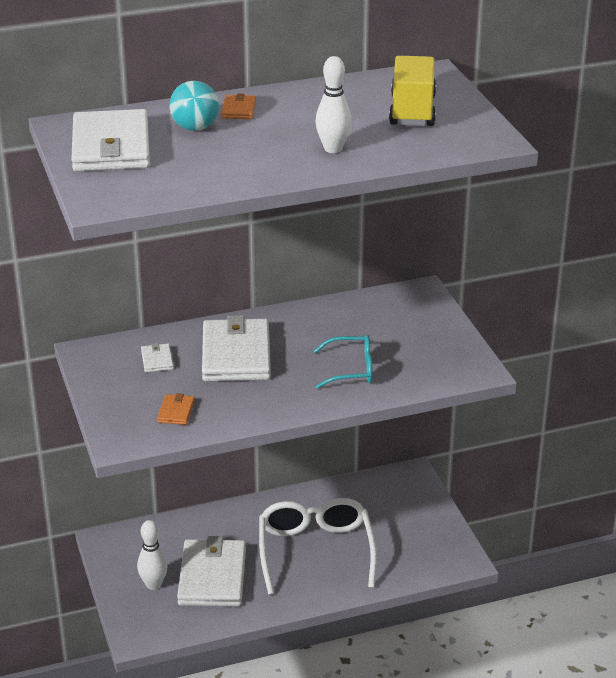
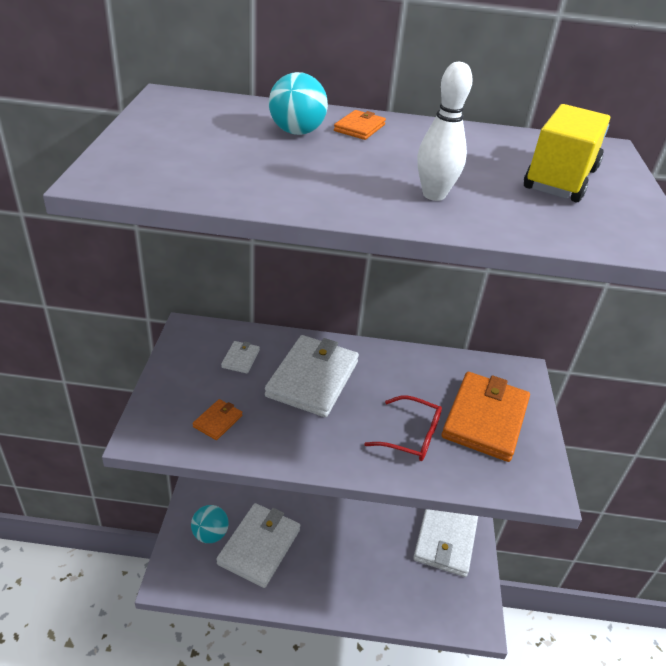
camera: 20 degrees right, 5 degrees up
white wallet [71,109,150,171] -> white wallet moved to [413,509,478,577]
white bowling pin [137,520,168,590] -> turquoise ball [191,505,229,543]
white glasses [259,498,377,594] -> none
turquoise glasses [314,335,373,389] -> red glasses [364,395,442,461]
none -> orange wallet [442,372,530,462]

